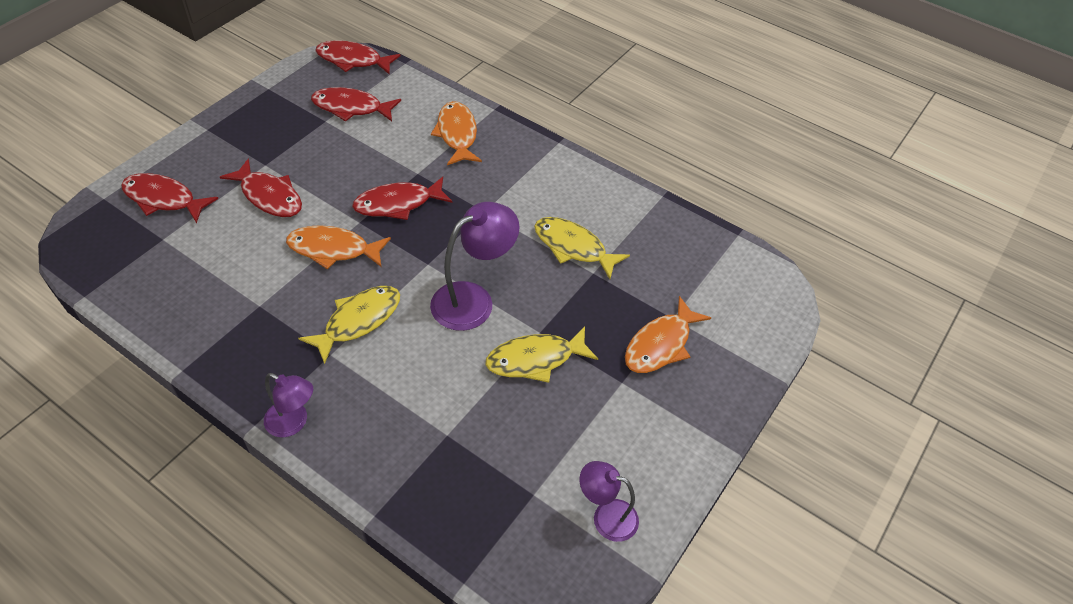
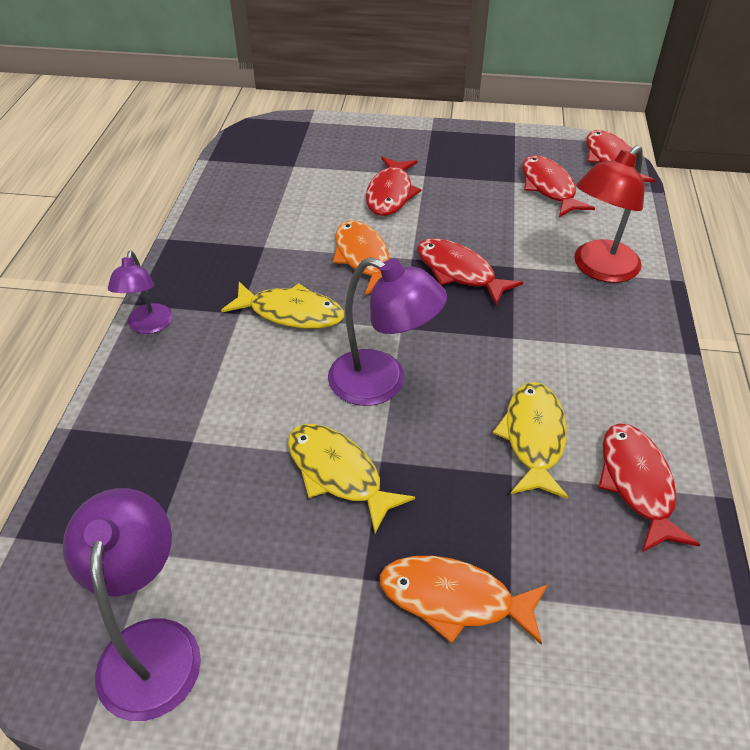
camera: 65 degrees right, 5 degrees down
red fish [121,173,218,223] -> red fish moved to [598,424,700,552]
orange fish [431,101,482,165] -> red lamp [574,145,645,283]
purple lamp [579,461,639,542] -> purple lamp [62,488,201,721], size x1.62

